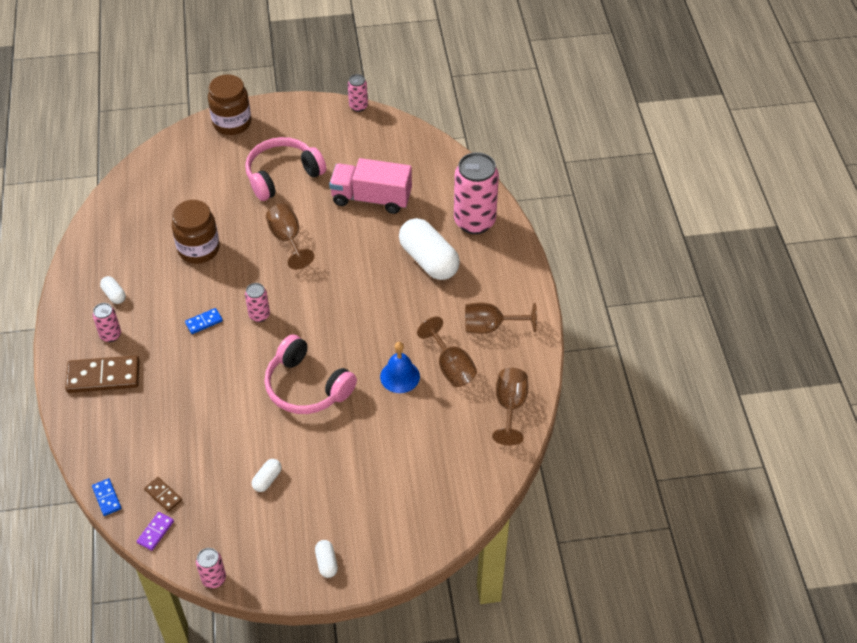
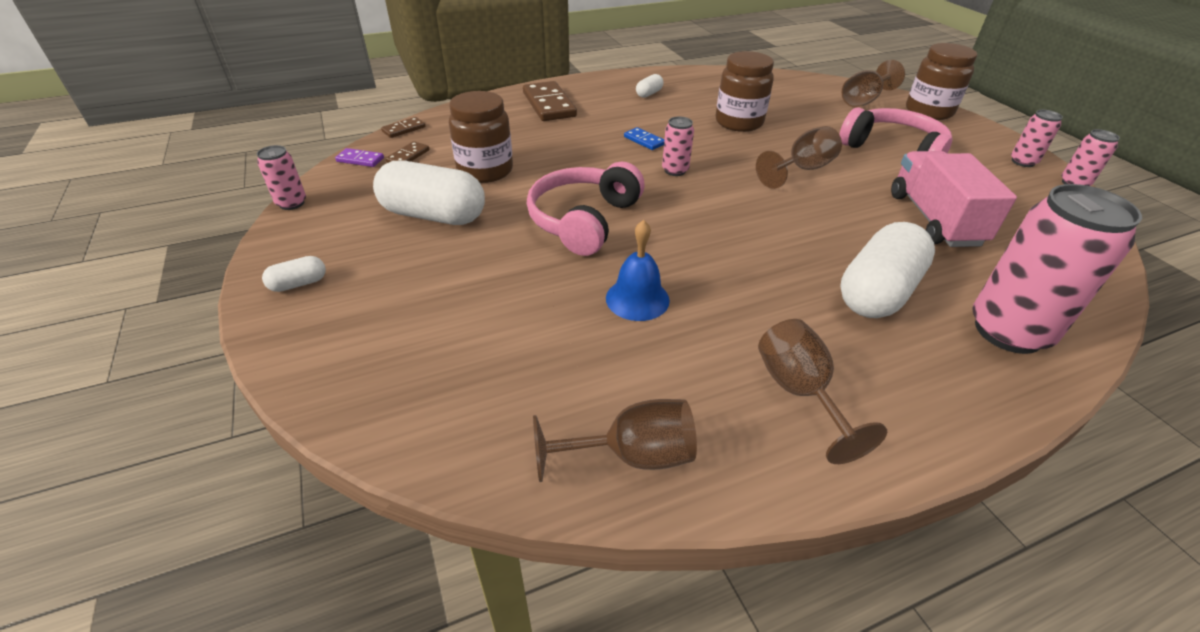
camera: 75 degrees right, 10 degrees down
blue domino [92,478,121,516] -> brown domino [381,117,425,138]
pink can [93,303,121,342] -> pink can moved to [1011,110,1063,167]
white capsule [252,459,282,492] -> white capsule [373,161,485,225], size x2.27
brown goblet [417,316,477,387] -> brown goblet moved to [842,60,905,107]
none -> brown jar [449,91,513,183]

